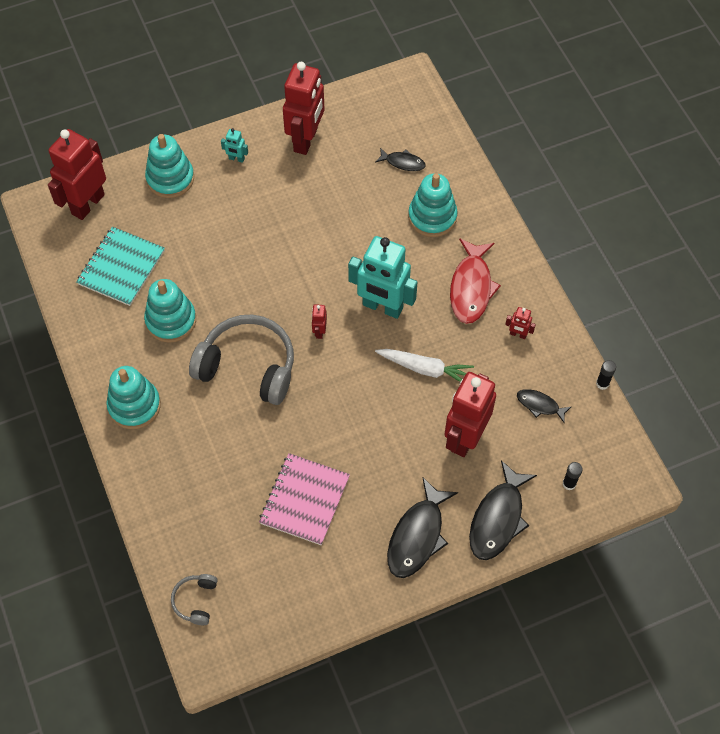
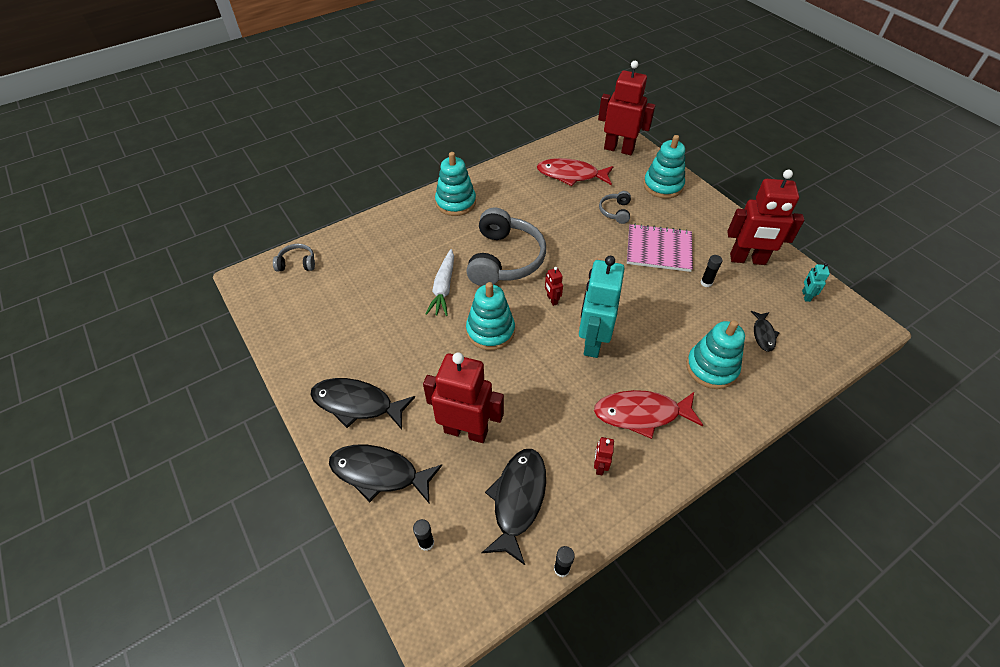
camera: 80 degrees right, 10 degrees down
turquoise notebook [76,226,165,306] -> red fish [537,158,614,186]
turquoise stacking toy [144,279,196,343] -> turquoise stacking toy moved to [466,282,515,350]
turquoise robot [221,128,248,163] -> turquoise robot moved to [802,263,830,302]
pink notebook [259,453,350,545] -> pink notebook moved to [627,224,693,272]
red robot [312,304,327,339] -> red robot turned 105 degrees counterclockwise [545,267,563,306]
white carrot [375,349,474,382] -> white carrot moved to [426,249,454,316]
black fish [517,389,571,423] -> black fish [482,449,546,565], size x1.87
none -> grey headphones [599,191,631,224]
none -> black glue stick [701,255,722,287]

